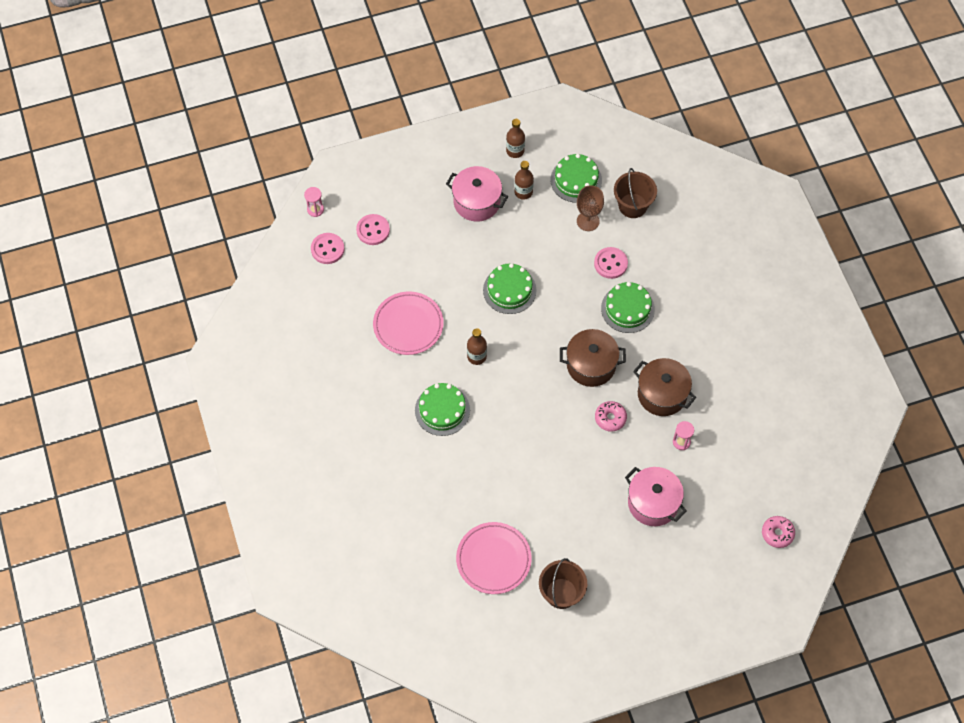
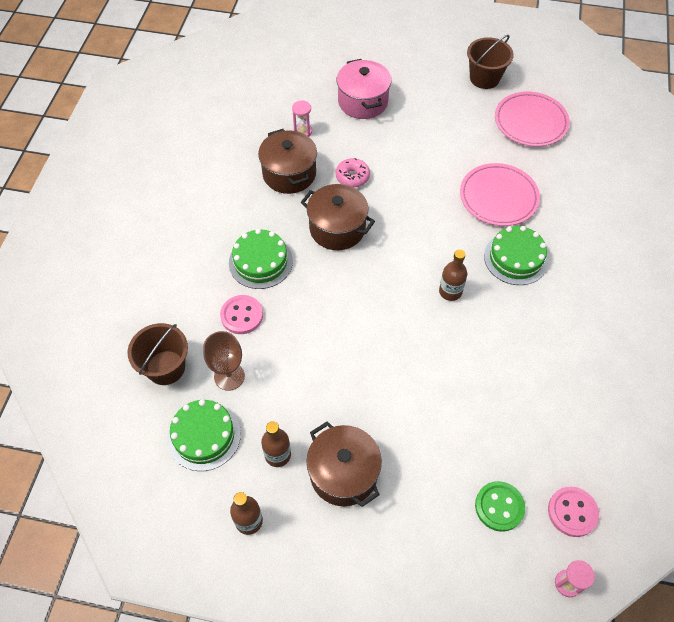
camera: 150 degrees left, 5 degrees down
pink button [356,214,390,245] -> green button [475,481,525,532]
pink plate [373,292,444,355] -> pink plate moved to [460,163,540,226]
pink pot [446,166,508,222] -> brown pot [306,421,382,507]
green cake [483,263,536,314] -> none
pink donut [762,516,795,548] -> none

